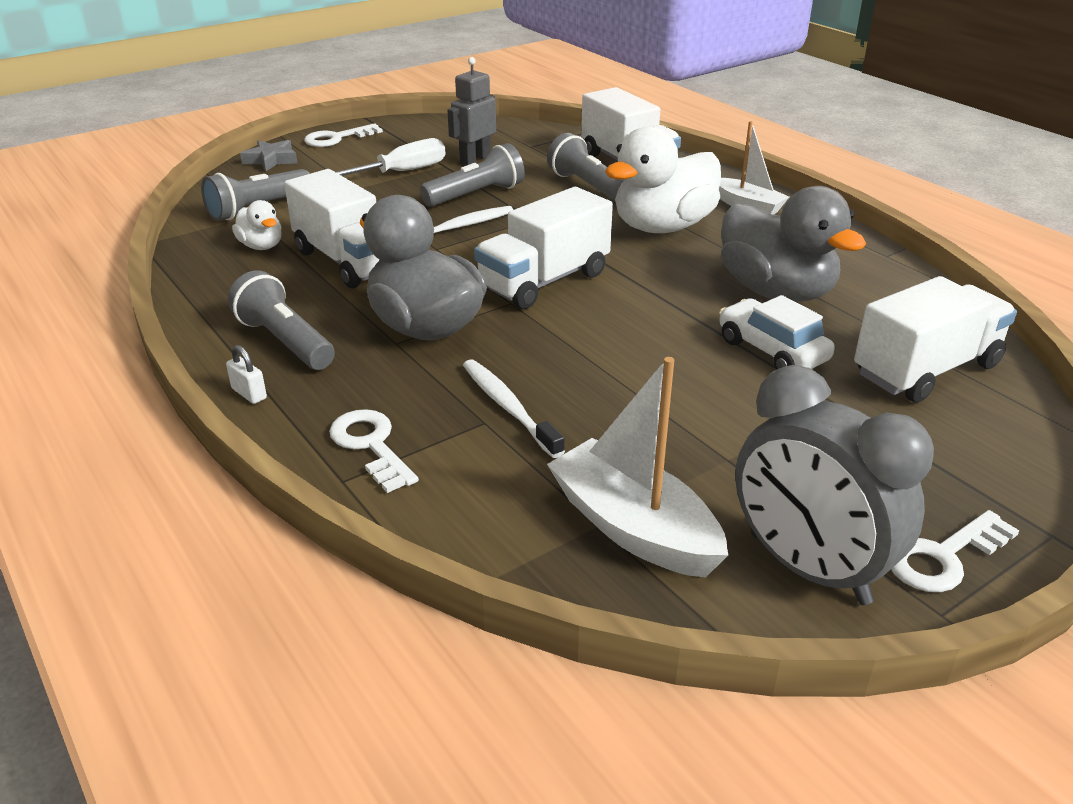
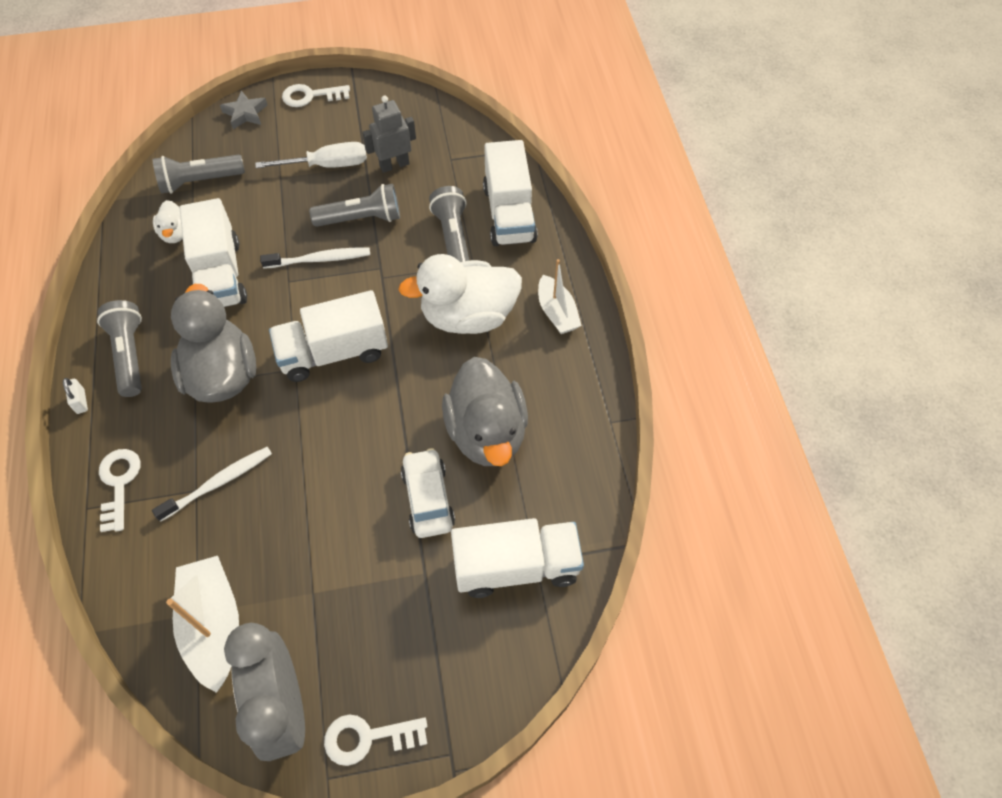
camera: 25 degrees right, 25 degrees up
white toothbrush [463,359,565,458] -> white toothbrush turned 60 degrees clockwise [152,447,272,522]

